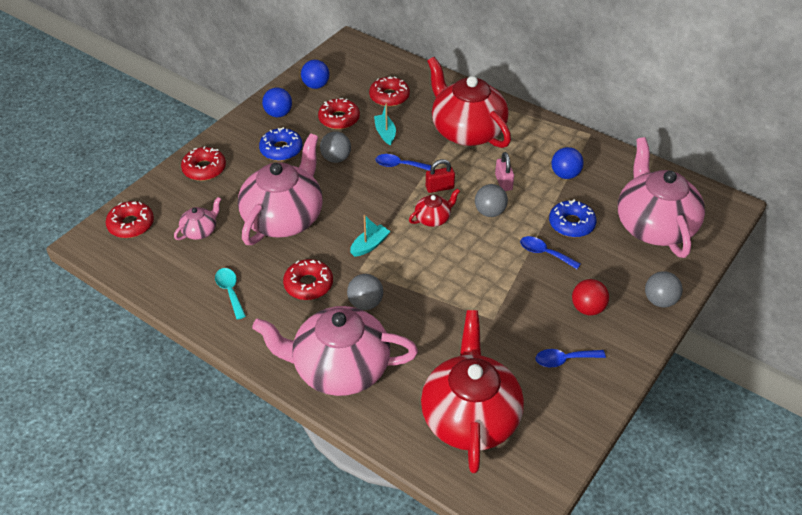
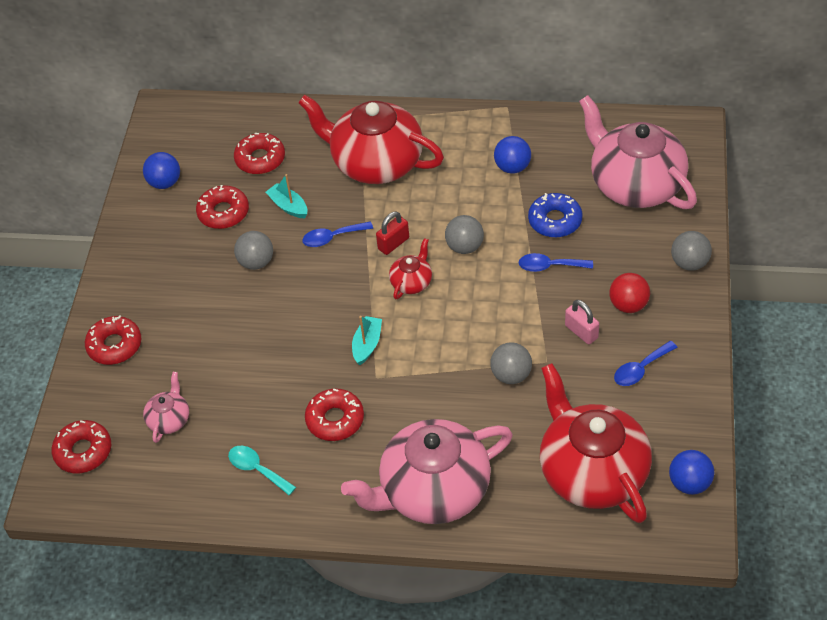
camera: 25 degrees left, 5 degrees up
pink teapot [238,134,323,245] -> none
blue donut [259,127,303,161] -> none
blue ball [262,87,292,117] -> blue ball moved to [669,450,714,495]
grey ball [347,274,383,310] -> grey ball moved to [490,342,532,384]
pink padlock [495,152,514,191] -> pink padlock moved to [565,300,599,344]

